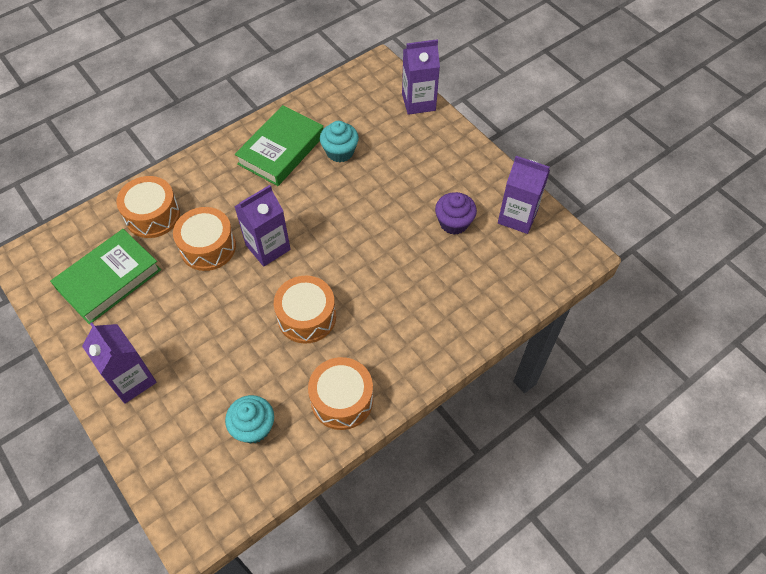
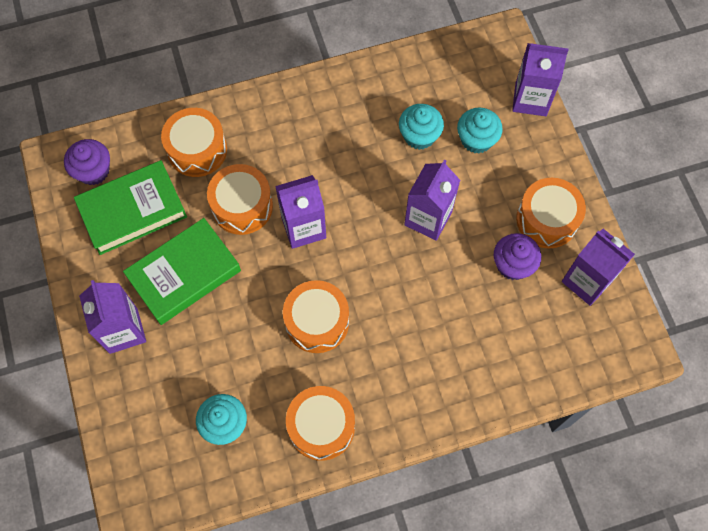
camera: 20 degrees right, 10 degrees up
green book [235,105,324,186] -> green book moved to [123,218,241,325]
none -> purple cupcake [64,139,110,185]
none -> purple carton [404,160,460,241]
none -> turquoise cupcake [457,108,503,154]
none -> orange drum [516,178,586,248]

